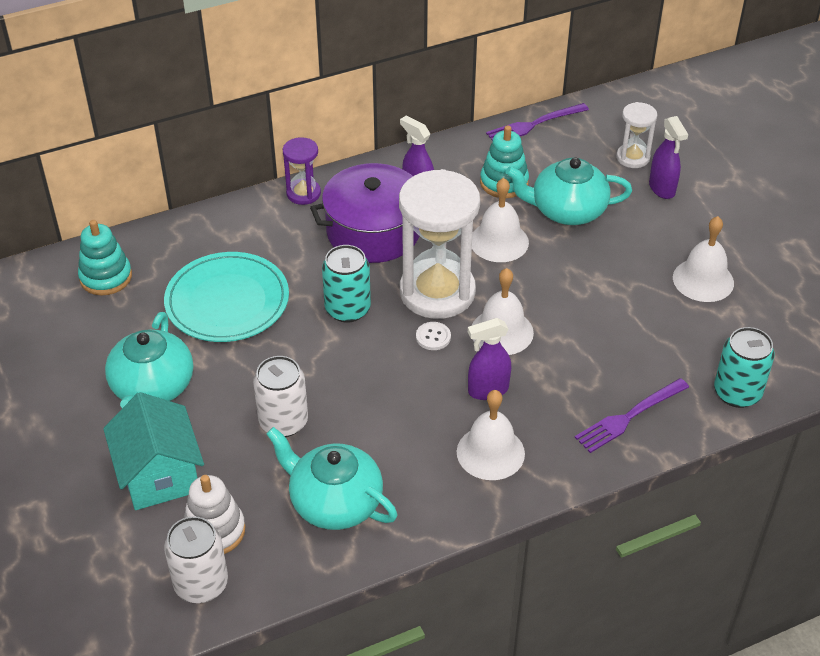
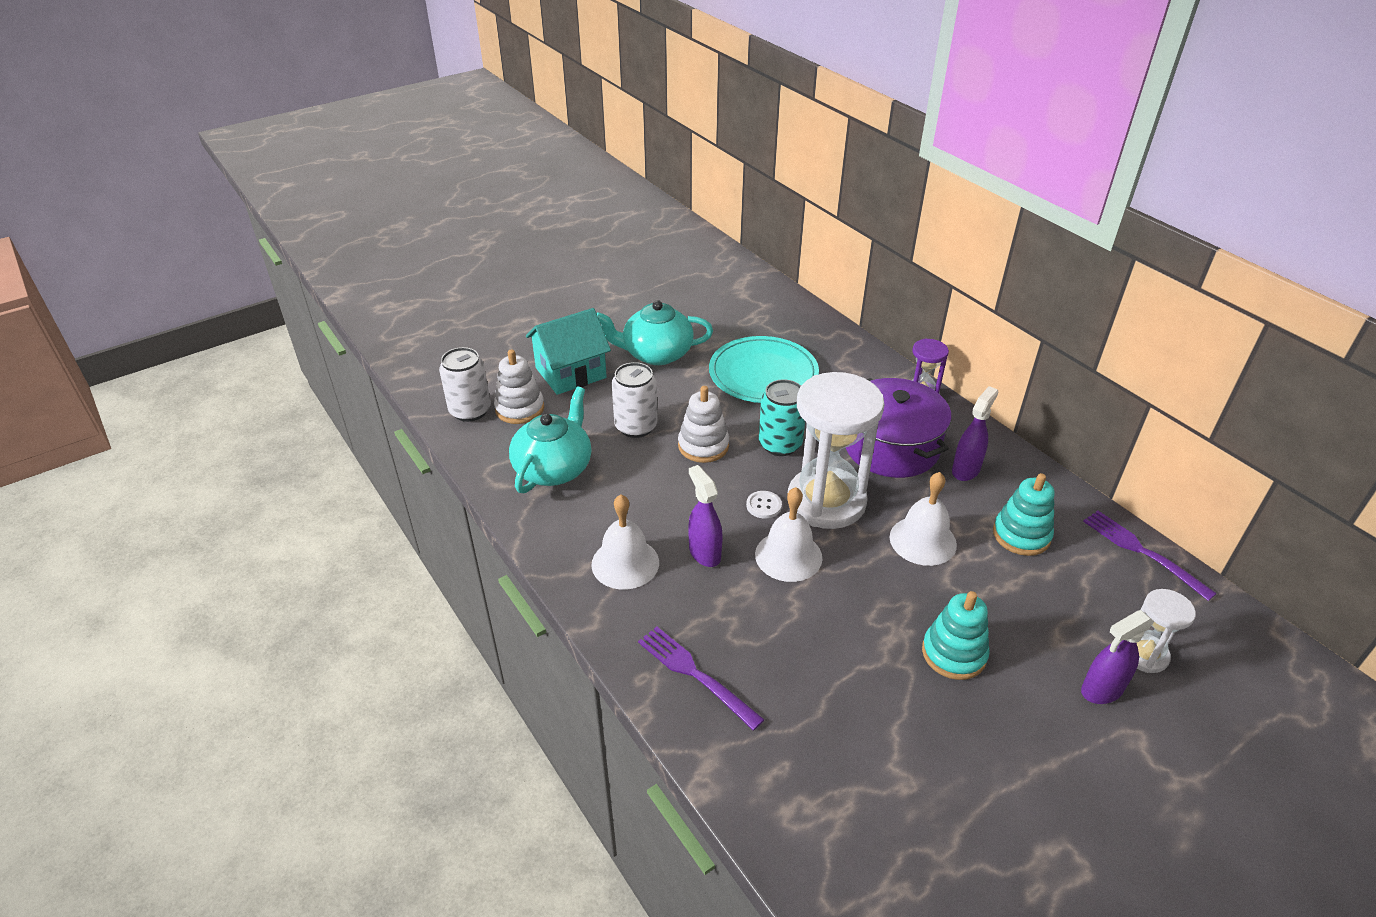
camera: 80 degrees right, 5 degrees down
turquoise stacking toy [78,220,132,295] -> turquoise stacking toy moved to [922,591,990,680]
turquoise teapot [506,158,632,225] -> none
white bell [673,216,734,302] -> none
turquoise can [714,327,775,408] -> none
none -> white stacking toy [678,386,729,463]

